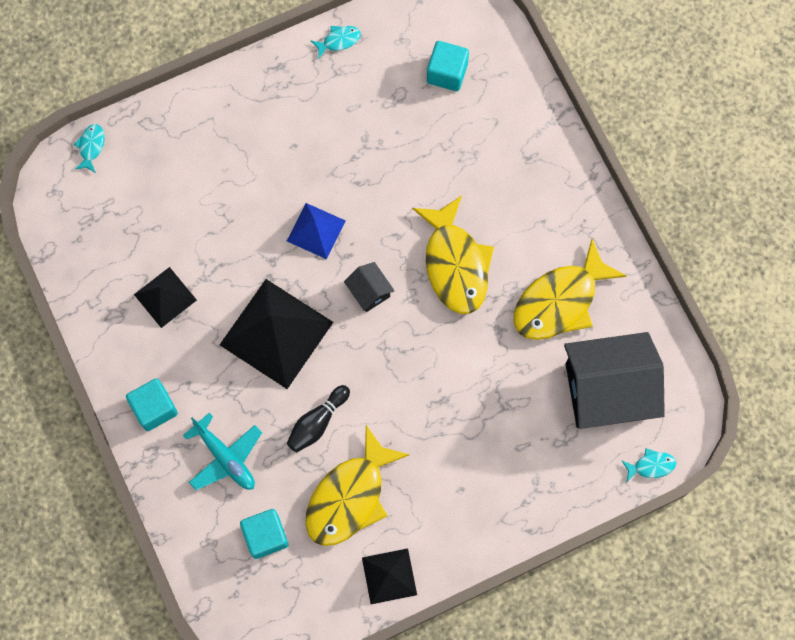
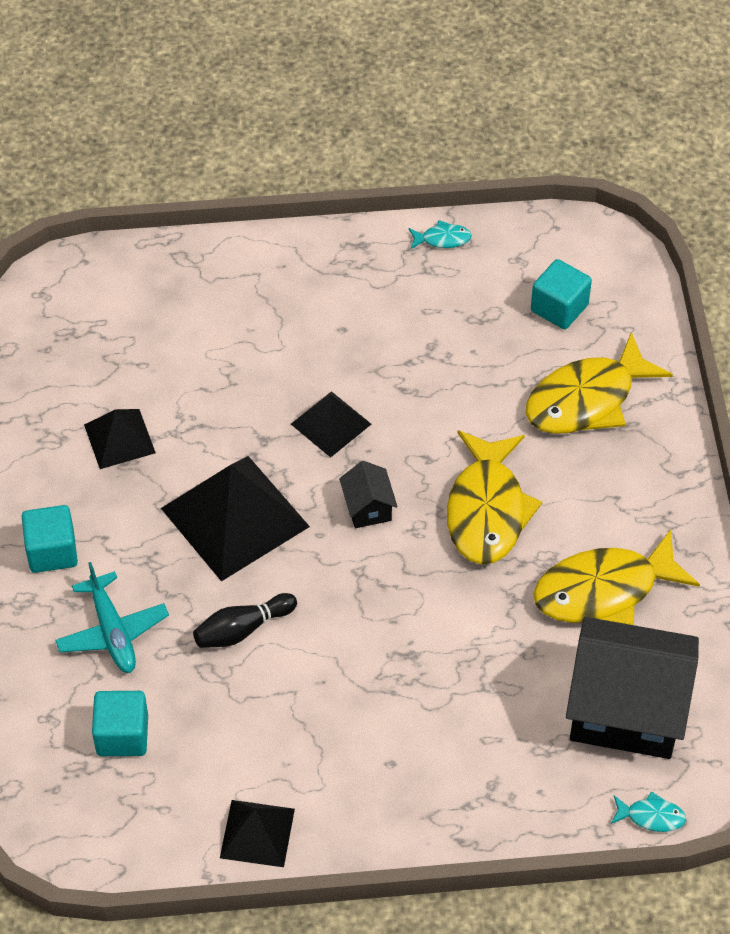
camera: 20 degrees right, 20 degrees down
turquoise fish [74,124,105,173] -> none
blue pyramid [287,203,346,259] -> black pyramid [291,391,371,457]
yellow fish [305,425,410,546] -> yellow fish moved to [526,332,673,434]

